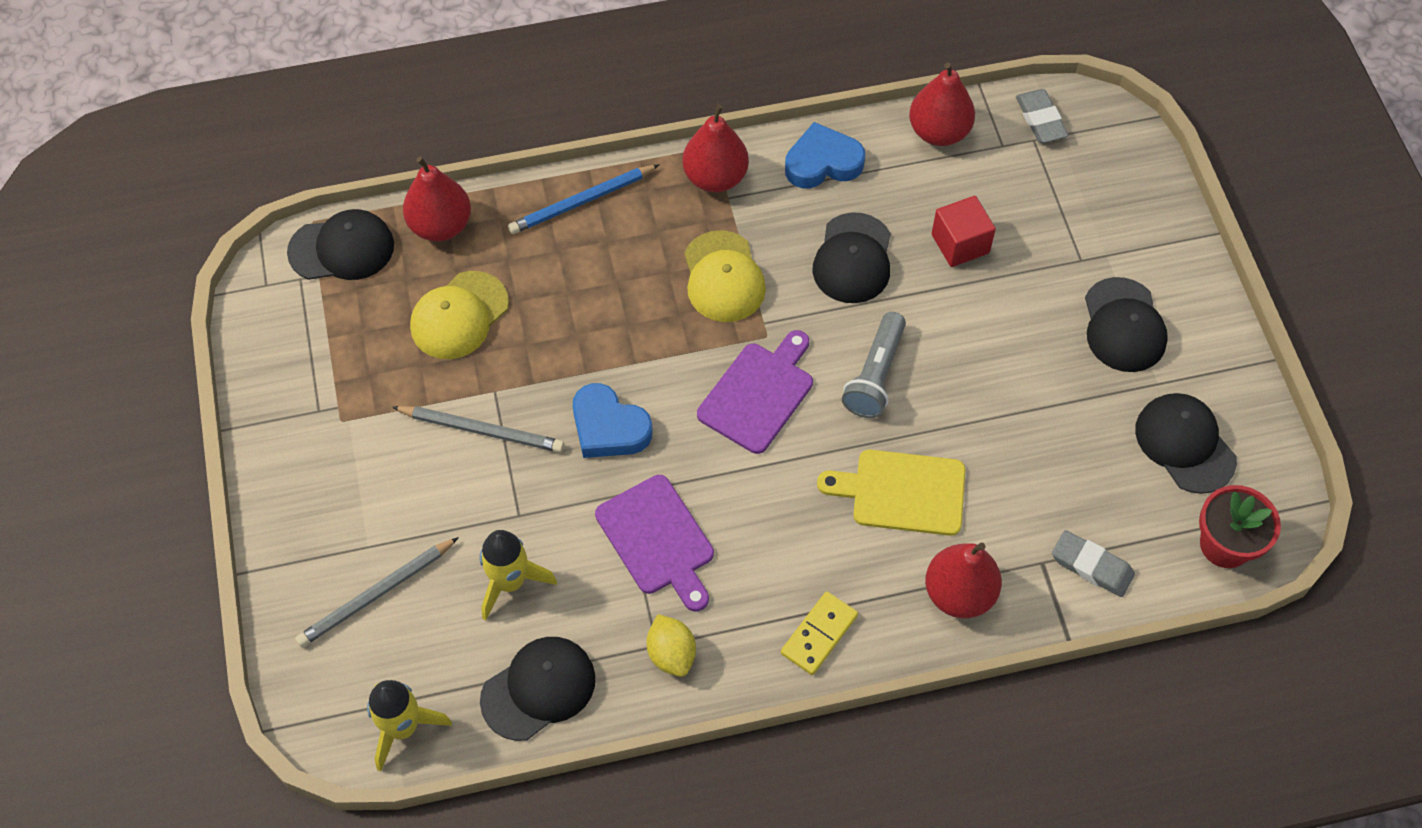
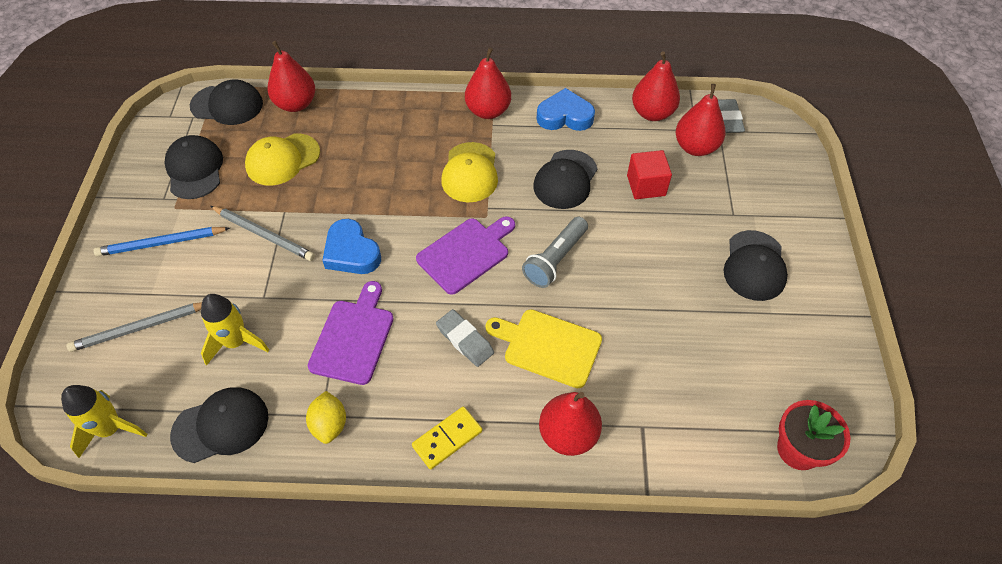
camera: 15 degrees right, 5 degrees down
blue pencil [508,164,660,234] -> blue pencil moved to [93,227,230,256]
purple cutting board [595,475,714,611] -> purple cutting board turned 150 degrees counterclockwise [308,281,394,385]
grey eraser [1052,530,1135,597] -> grey eraser moved to [436,309,494,367]
black cap [1135,393,1237,494] -> black cap moved to [164,135,223,199]
none -> red pear [676,84,725,156]

